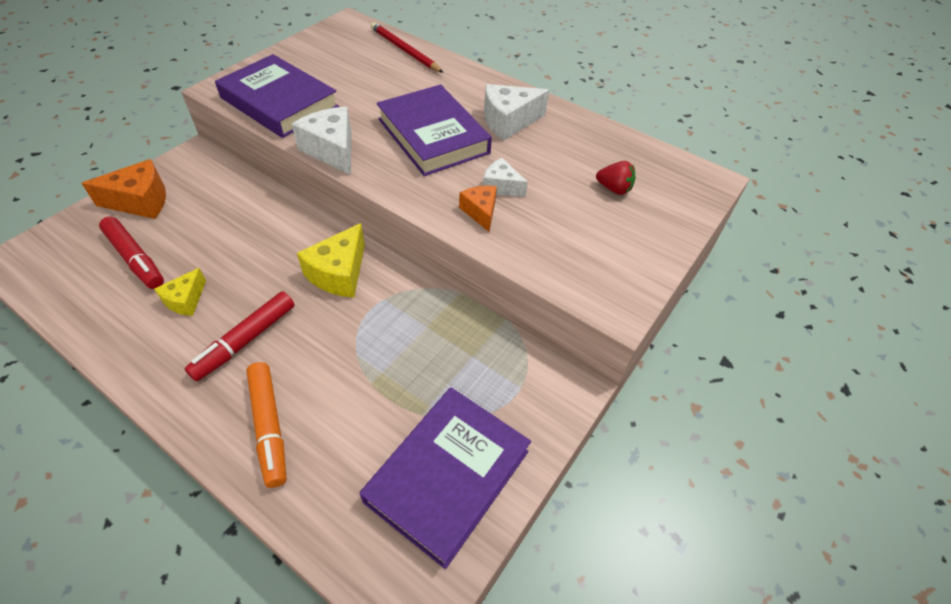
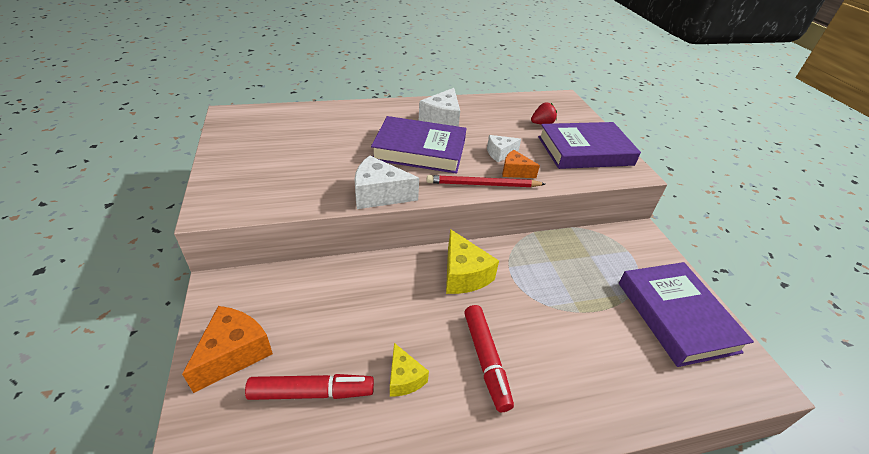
camera: 50 degrees left, 10 degrees down
purple book [215,54,339,138] -> purple book moved to [538,122,641,169]
orange marker [246,362,287,488] -> none
red pencil [371,22,443,73] -> red pencil moved to [427,175,545,187]

